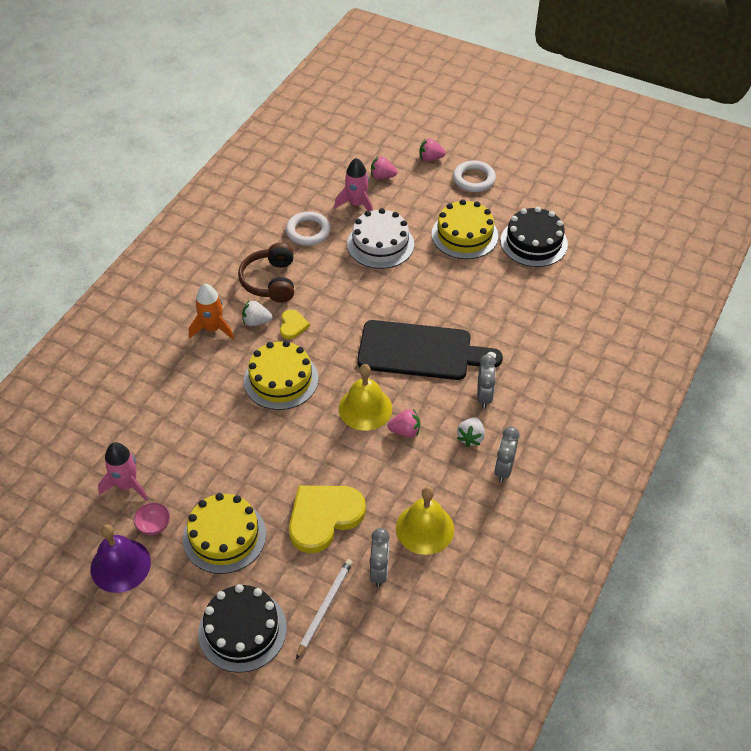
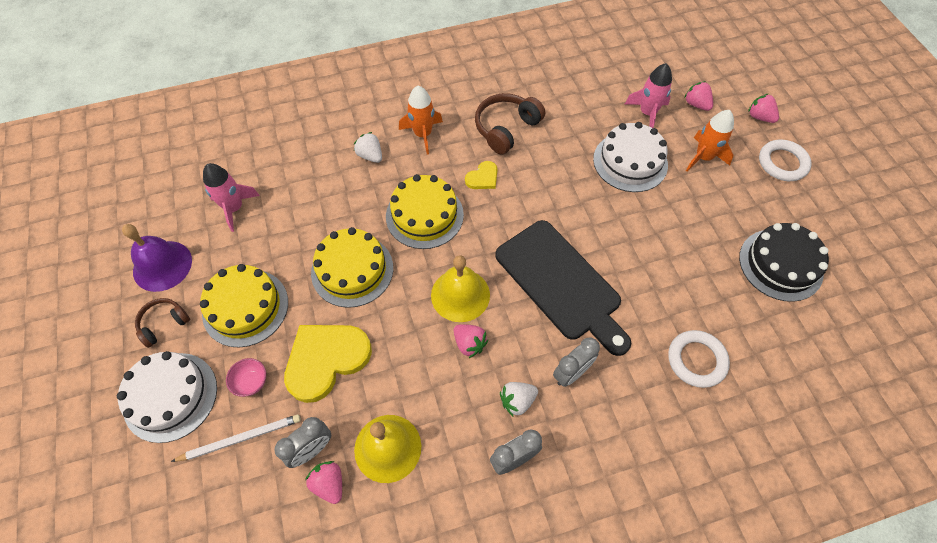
camera: 45 degrees right, 10 degrees up
pink bowl [134,503,170,535] -> pink bowl moved to [226,358,266,397]
black cake [198,584,287,673] -> white cake [117,351,217,443]
white strawberry [242,301,273,326] -> white strawberry moved to [354,132,382,163]
white ring [286,212,331,246] -> white ring moved to [668,330,730,388]
yellow heart [289,486,366,553] -> yellow heart turned 45 degrees counterclockwise [284,325,372,403]
yellow cake [431,199,498,259] -> yellow cake moved to [311,227,393,308]
none -> brown headphones [135,298,190,348]
none -> pink strawberry [305,461,342,504]
none -> orange rocket [686,110,734,172]

